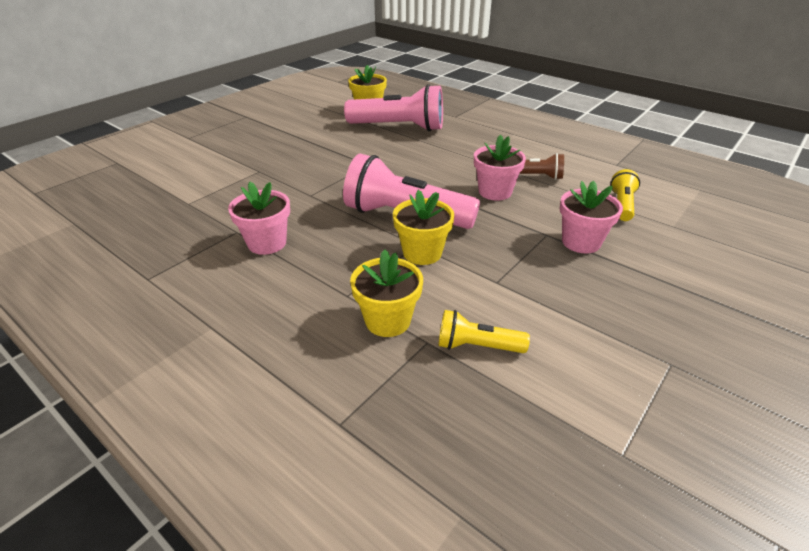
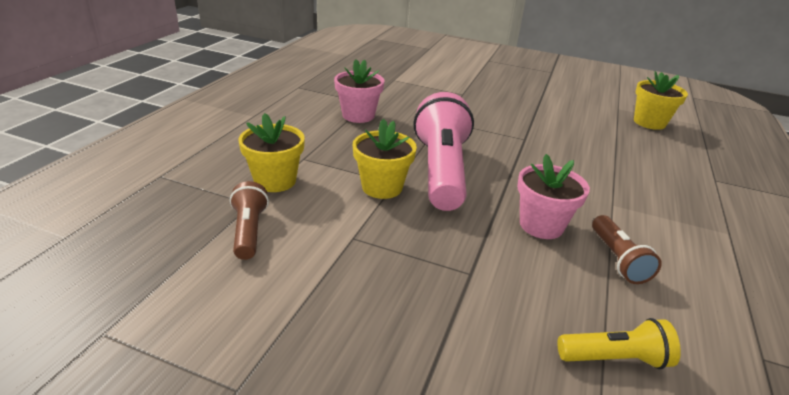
camera: 70 degrees right, 5 degrees down
pink flashlight [344,84,443,131] -> none
yellow flashlight [438,310,530,353] -> brown flashlight [230,181,269,260]
pink flower pot [560,180,623,253] -> none

